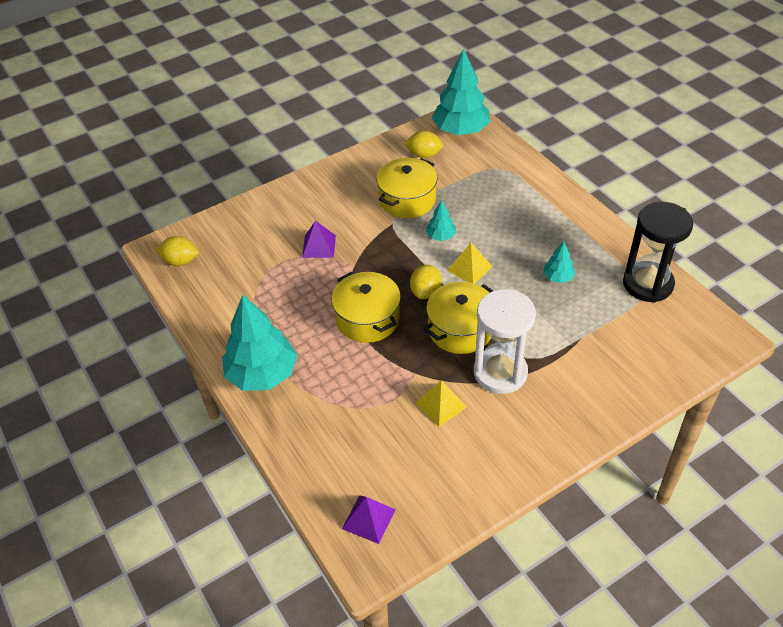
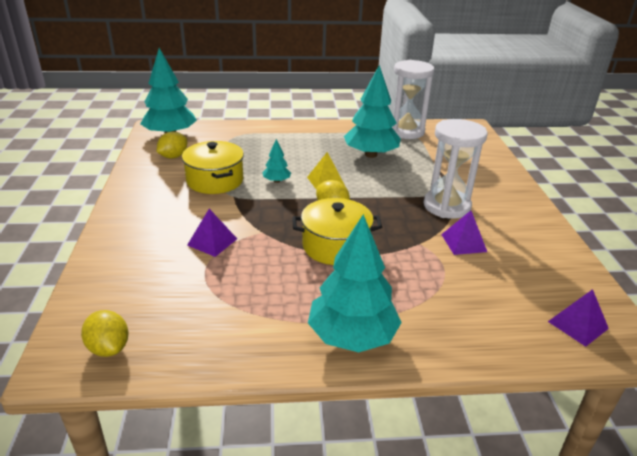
camera: 65 degrees left, 15 degrees down
yellow lemon [157,236,199,266] -> yellow lemon turned 75 degrees counterclockwise [81,310,129,357]
yellow pyramid [415,381,467,427] -> purple pyramid [441,211,487,255]
yellow pot [424,282,493,354] -> none
turquoise tree [543,242,576,283] -> turquoise tree [344,65,401,158], size x2.16
black hourglass [623,202,693,303] -> white hourglass [392,60,434,139]

